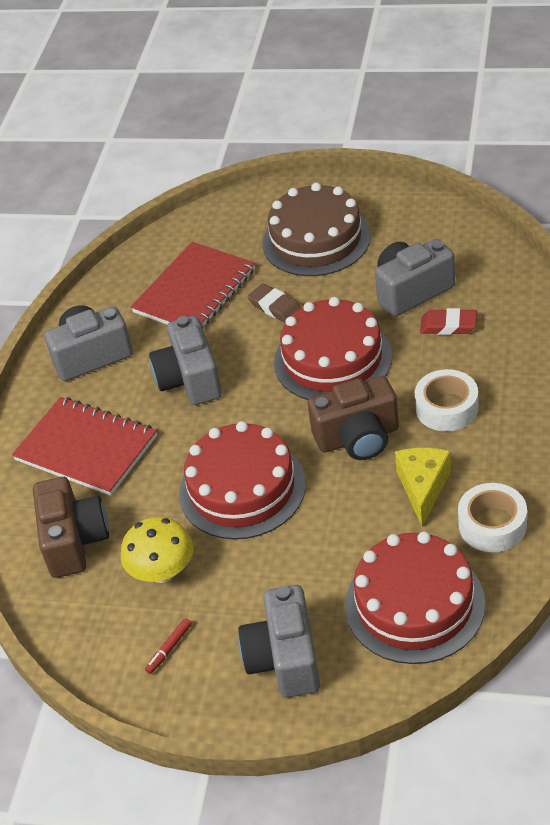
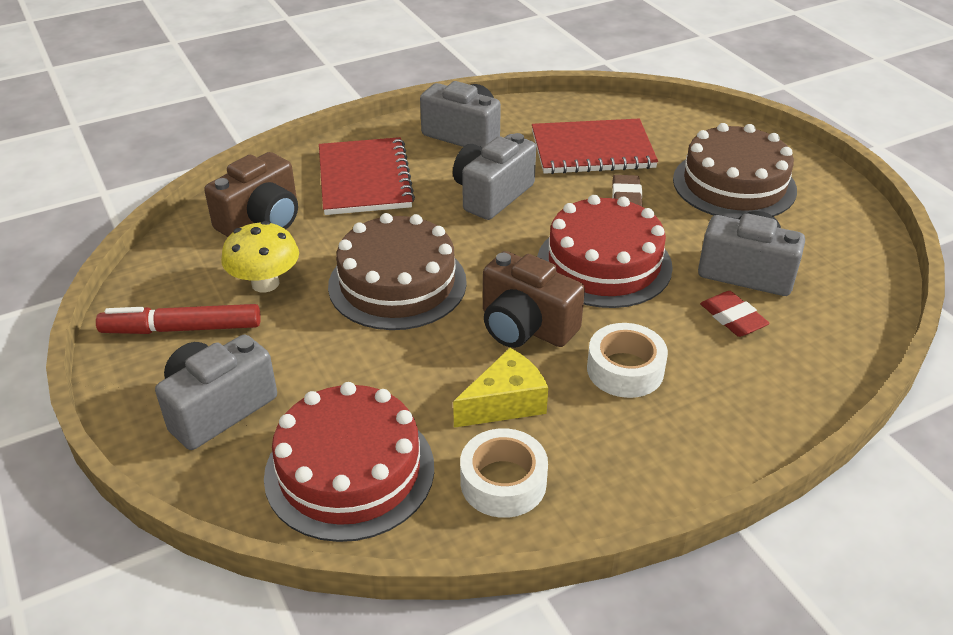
camera: 45 degrees right, 5 degrees down
red marker [145,618,192,674] -> red marker [96,304,261,334], size x2.22
red cake [179,421,306,540] -> brown cake [328,213,467,330]

